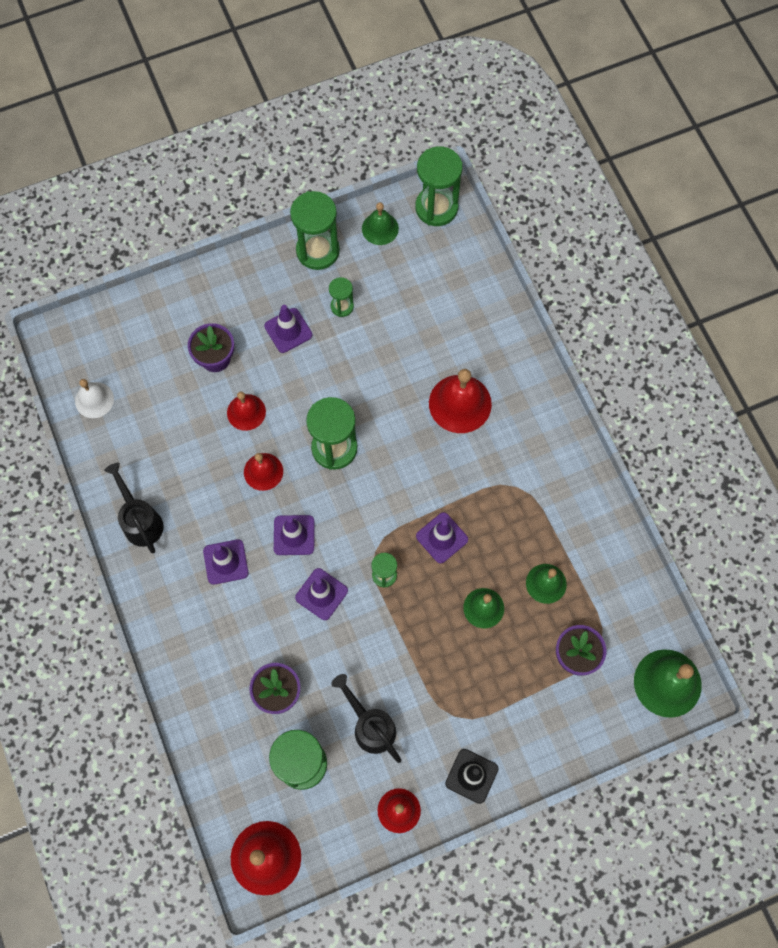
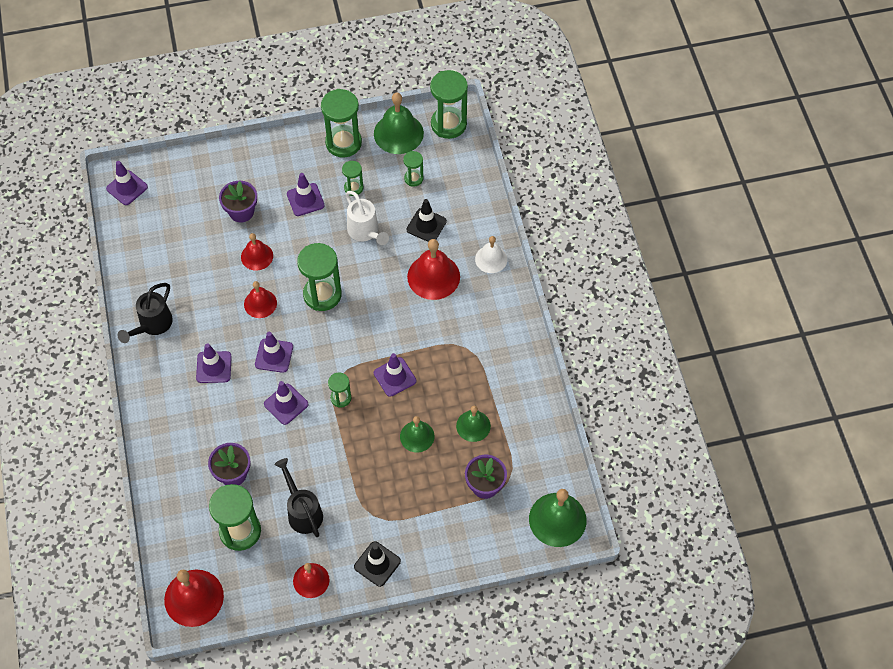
camera: 10 degrees right, 10 degrees down
white bell [75,379,114,418] -> white bell moved to [475,236,508,273]
black watering can [104,463,164,553] -> black watering can turned 135 degrees counterclockwise [118,283,173,343]
green bell [362,202,399,245] -> green bell [374,93,424,154], size x1.62
none -> purple traffic cone [106,161,148,205]
none -> white watering can [346,191,389,245]
none -> green hourglass [403,151,424,187]
none -> black traffic cone [407,199,447,242]

